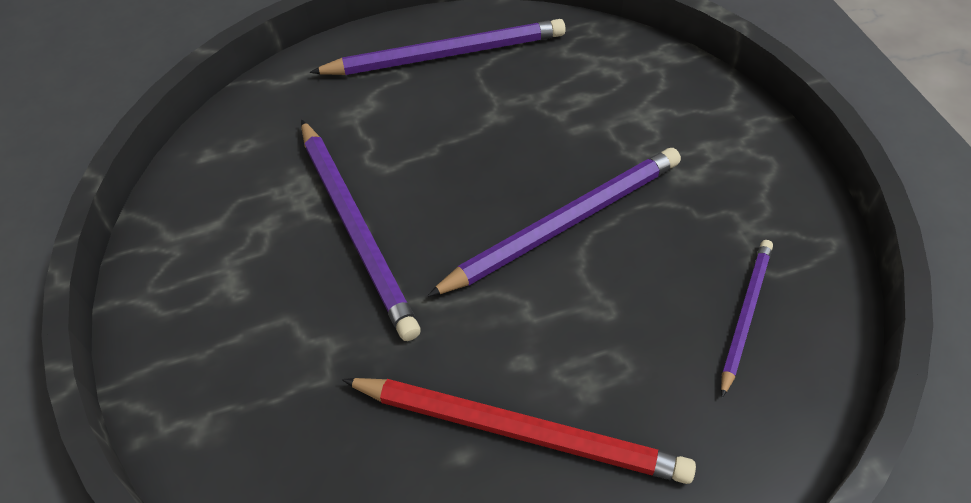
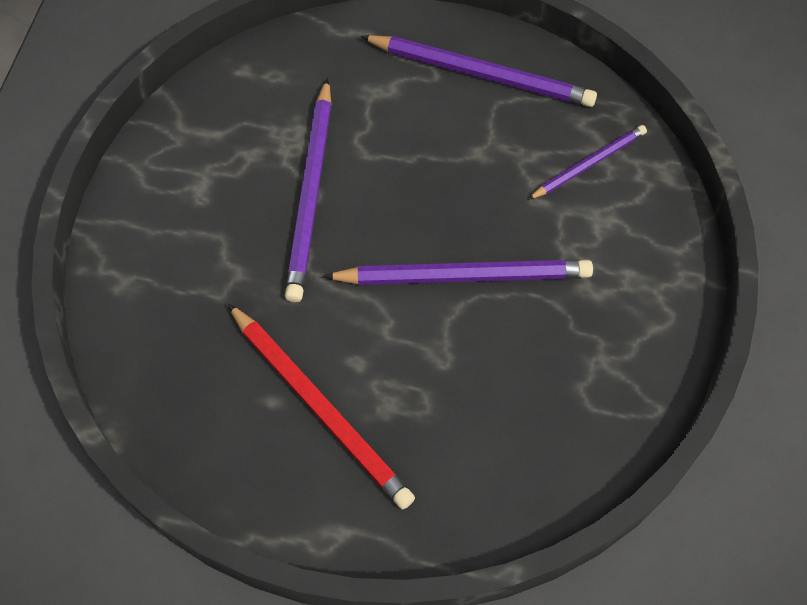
camera: 30 degrees right, 10 degrees up
purple pencil [721,240,773,398] -> purple pencil moved to [528,125,647,200]

